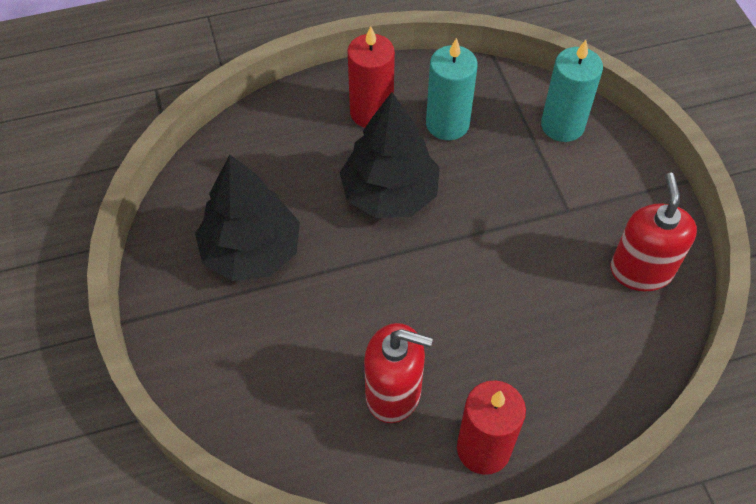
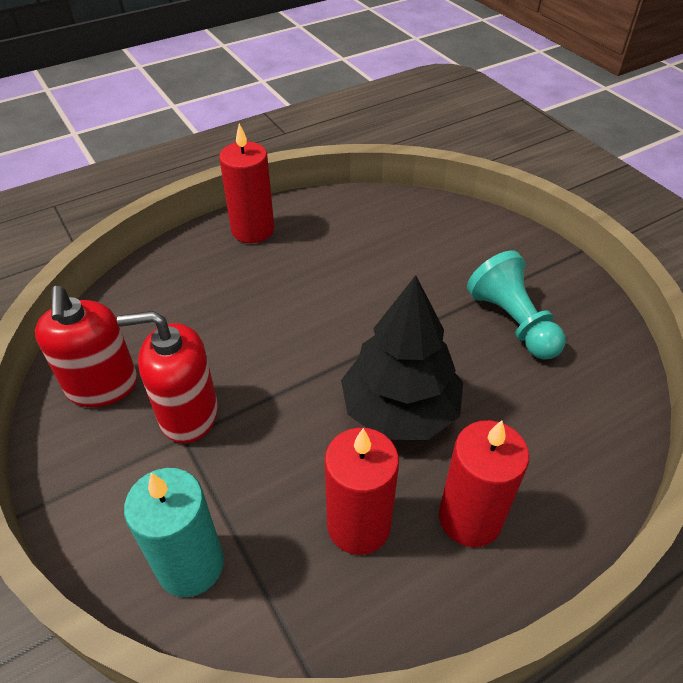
camera: 165 degrees right, 10 degrees down
black tree [195,155,300,281] -> turquoise pawn [467,250,566,360]
red soap dispenser [364,323,433,423] -> red soap dispenser moved to [117,311,218,443]
turquoise candle [426,38,478,140] -> red candle [325,428,399,555]

